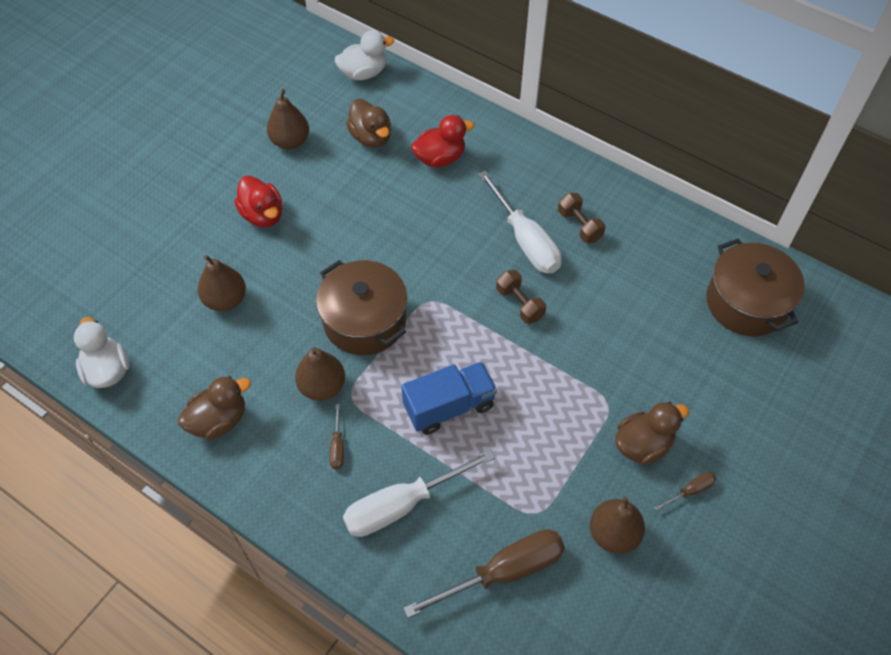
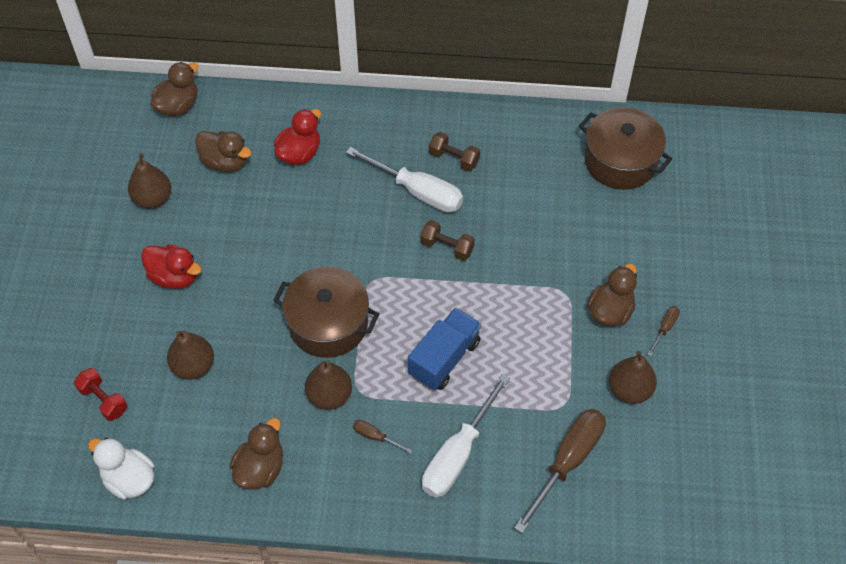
camera: 30 degrees left, 0 degrees up
brown screwdriver [330,404,344,469] -> brown screwdriver turned 150 degrees clockwise [353,420,413,454]
white duck [335,30,394,80] -> brown duck [150,62,198,116]
none -> red dumbbell [74,368,127,421]

